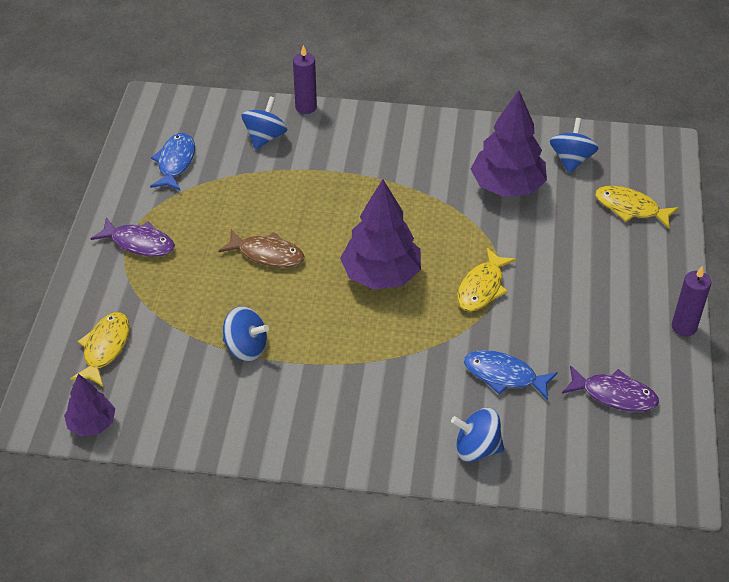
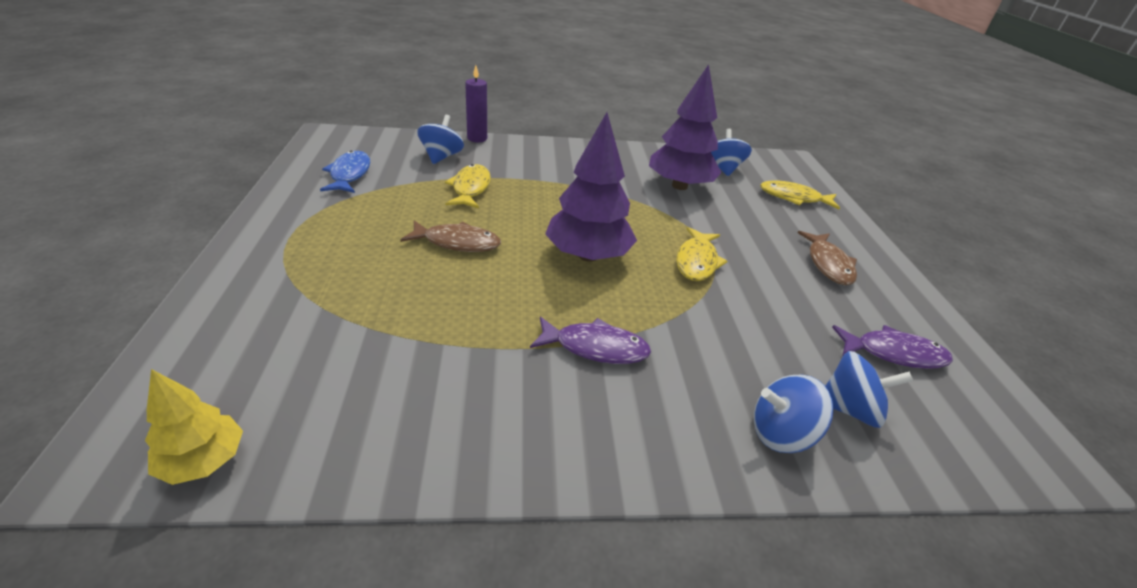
camera: 15 degrees left, 10 degrees down
purple tree [64,374,115,436] -> yellow tree [145,369,243,485]
yellow fish [70,312,130,386] -> yellow fish moved to [445,164,491,208]
purple fish [91,217,175,257] -> purple fish moved to [530,317,651,364]
blue spinning top [223,306,269,362] -> blue spinning top moved to [825,351,913,428]
blue fish [464,350,558,400] -> none
purple candle [672,266,711,336] -> none
none -> brown fish [798,231,857,285]

